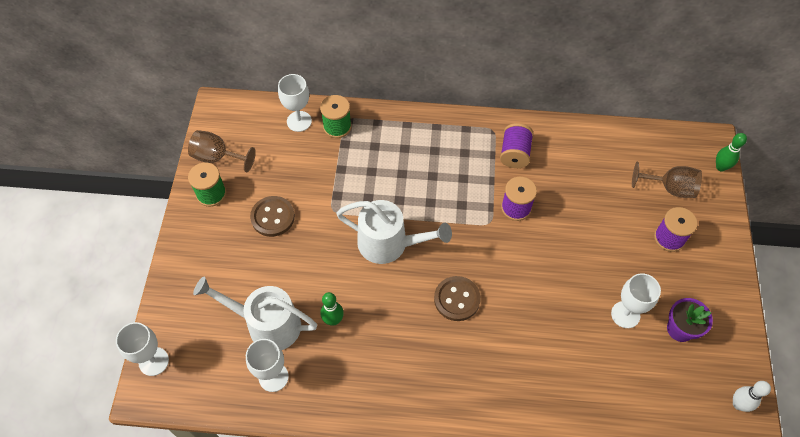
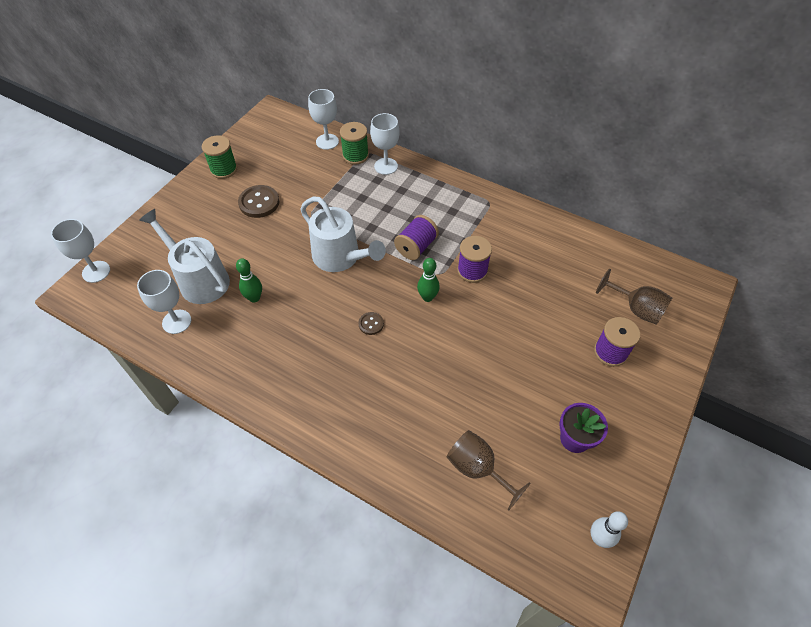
camera: 25 degrees right, 5 degrees down
brown goblet [188,130,256,172] -> brown goblet moved to [447,430,531,510]
brown button [434,276,481,321] -> brown button [358,312,384,335], size x0.55
purple spool [500,123,534,168] -> purple spool moved to [394,215,439,260]
white goblet [611,273,661,328] -> white goblet moved to [370,113,399,175]
green bowling pin [716,133,747,171] -> green bowling pin moved to [417,258,440,302]

